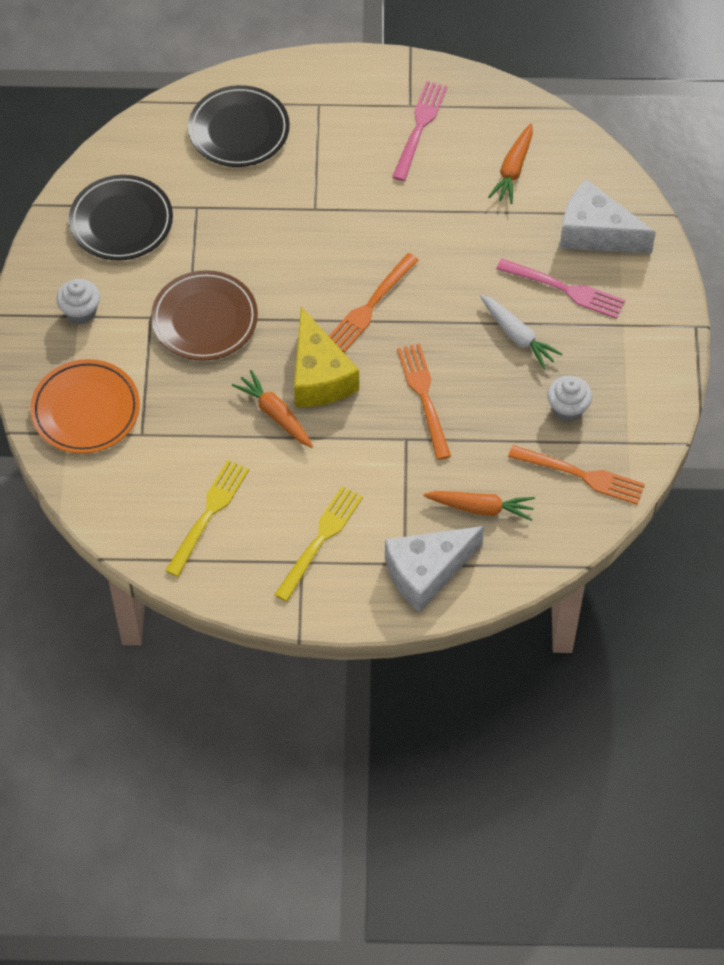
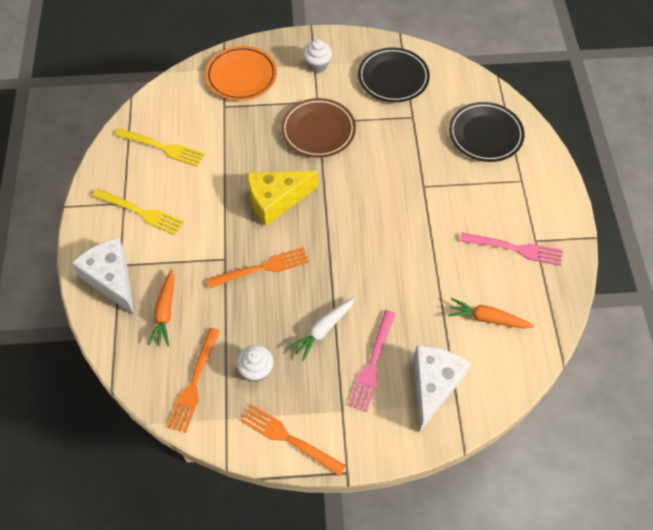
camera: 85 degrees right, 0 degrees up
orange carrot [232,370,313,448] -> none
orange fork [329,253,419,352] -> orange fork moved to [240,404,346,476]

